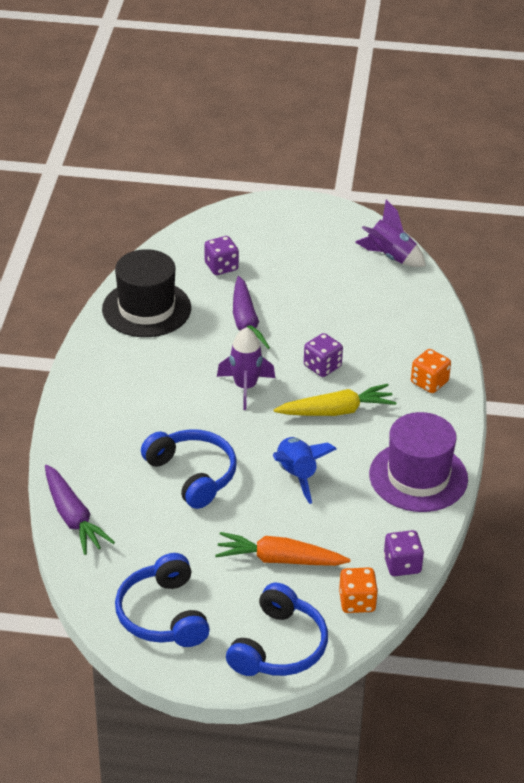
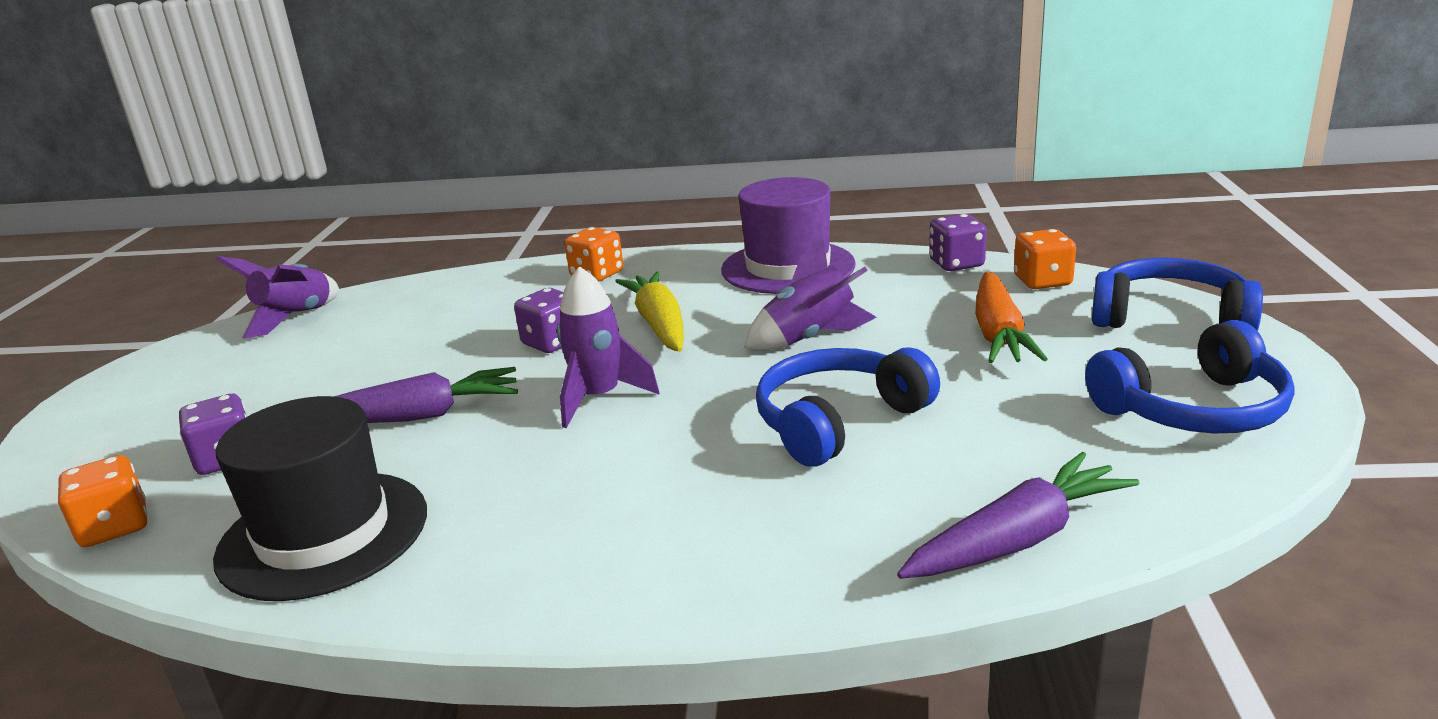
camera: 90 degrees left, 15 degrees down
blue rocket [273,437,336,504] -> purple rocket [744,236,877,350]
none -> orange dice [58,455,148,547]

